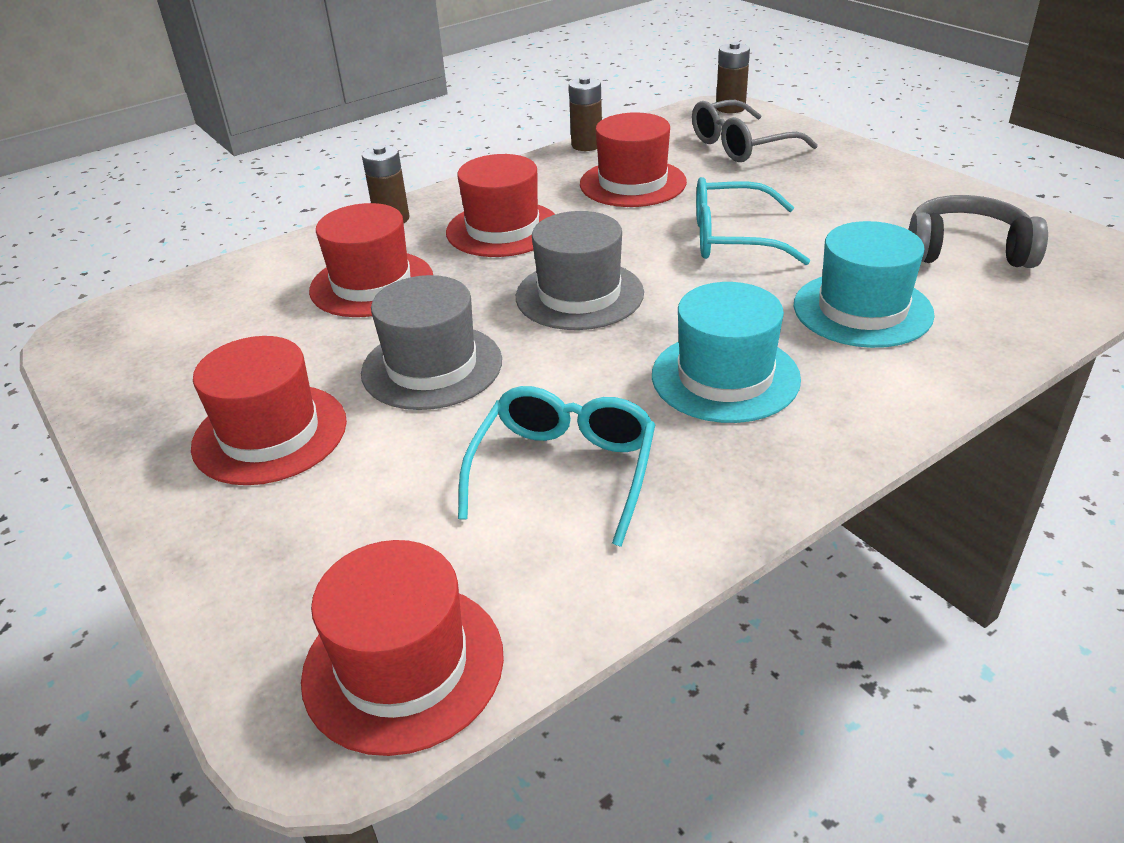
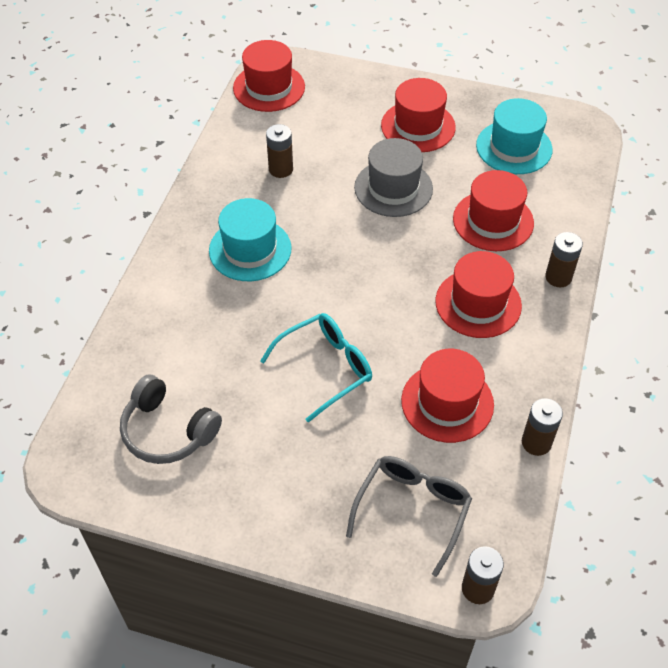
camera: 140 degrees right, 15 degrees up
turquoise glasses [458,386,655,547] -> brown battery [266,124,293,178]
grey hat [516,211,644,330] -> none
turquoise hat [794,221,935,348] -> turquoise hat moved to [476,98,553,174]
grey headphones [908,195,1048,268] -> grey headphones turned 60 degrees clockwise [120,375,222,464]

